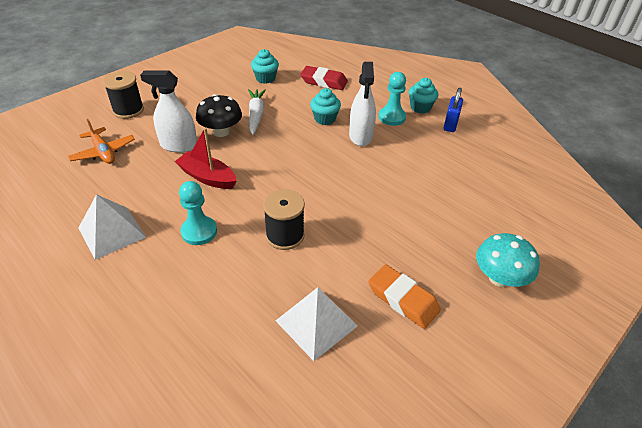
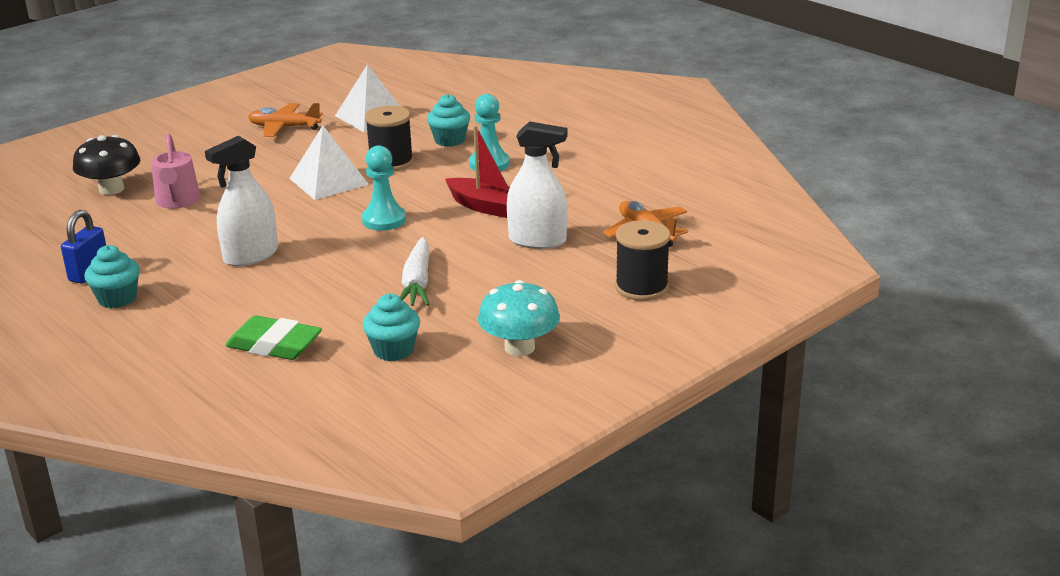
camera: 175 degrees left, 15 degrees down
white pyramid [78,194,146,260] -> white pyramid moved to [289,125,369,200]
black mushroom [196,94,242,137] -> black mushroom moved to [73,135,140,195]
red eraser [300,66,348,90] -> green eraser [225,315,322,360]
turquoise cupcake [310,88,341,125] -> turquoise cupcake moved to [427,94,470,147]
white spray bottle [349,62,376,146] -> white spray bottle turned 135 degrees counterclockwise [205,136,278,266]
orange eraser [368,264,441,329] -> orange plane [248,103,323,137]
turquoise pawn [378,72,406,126] -> turquoise pawn moved to [362,145,406,231]
turquoise mushroom [476,233,540,287] -> turquoise mushroom moved to [478,280,560,356]
none -> pink watering can [151,133,200,209]

